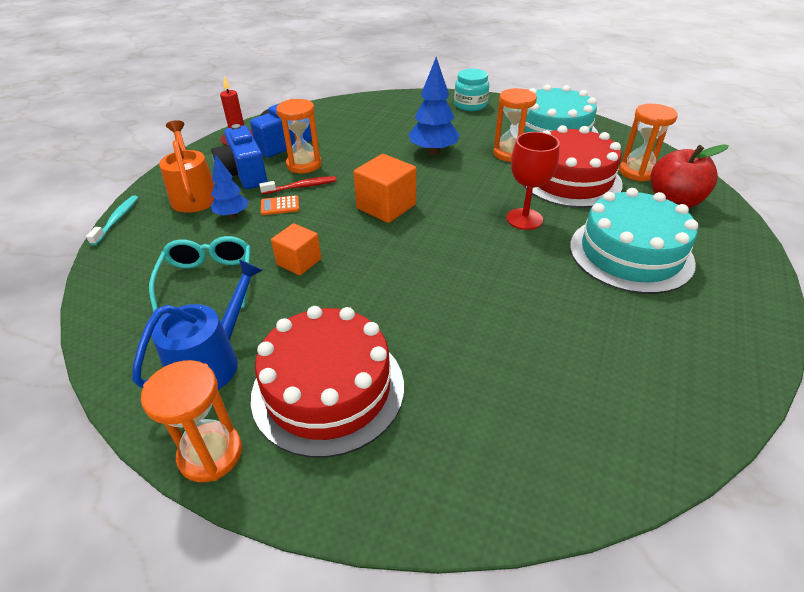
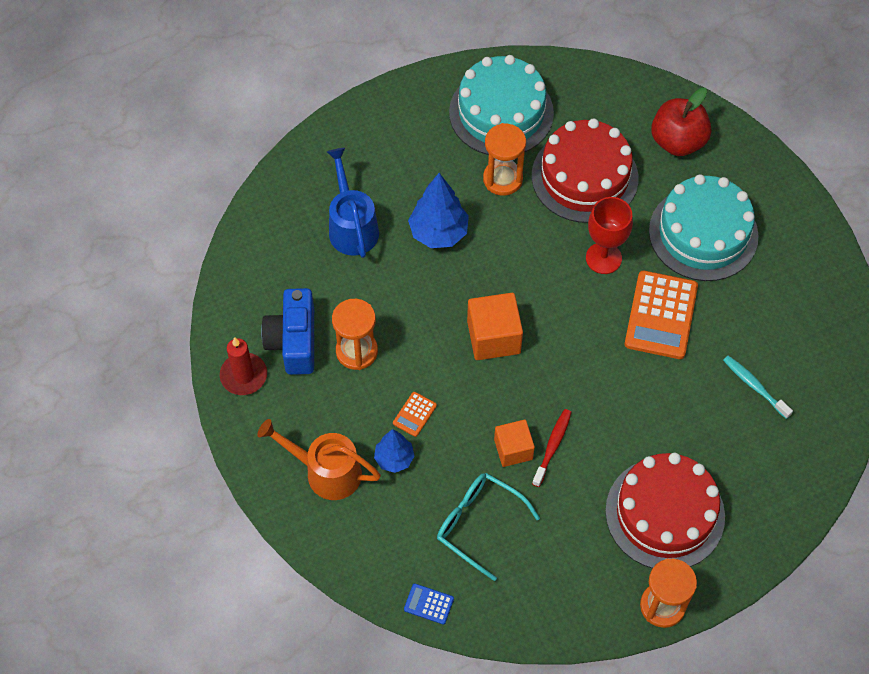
camera: 50 degrees left, 20 degrees up
turquoise toothbrush [86,195,138,246] -> turquoise toothbrush moved to [723,356,793,419]
blue watering can [132,259,263,390] -> blue watering can moved to [327,148,379,258]
blue camera [211,124,267,189] -> none
red toothbrush [259,176,337,195] -> red toothbrush moved to [532,409,572,487]
turquoise jar [454,69,489,111] -> none
orange hourglass [619,104,678,182] -> none
none -> blue calculator [404,584,454,625]
none -> orange calculator [625,271,698,359]

